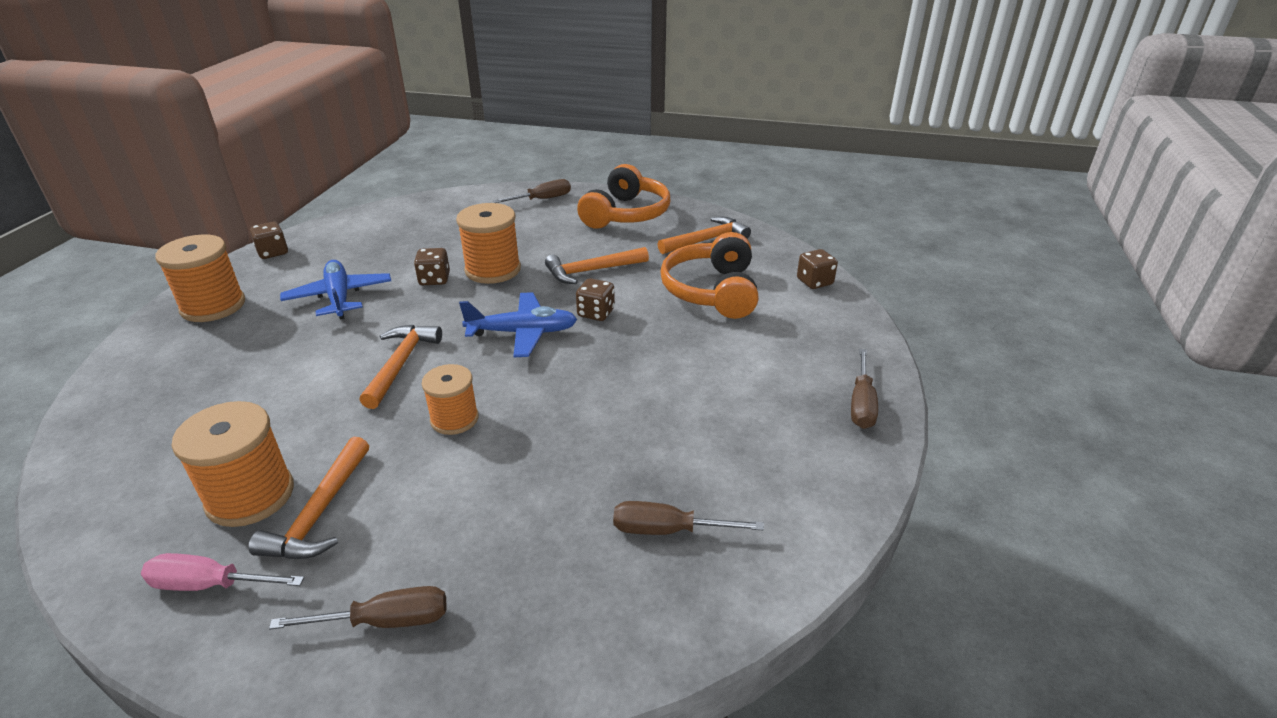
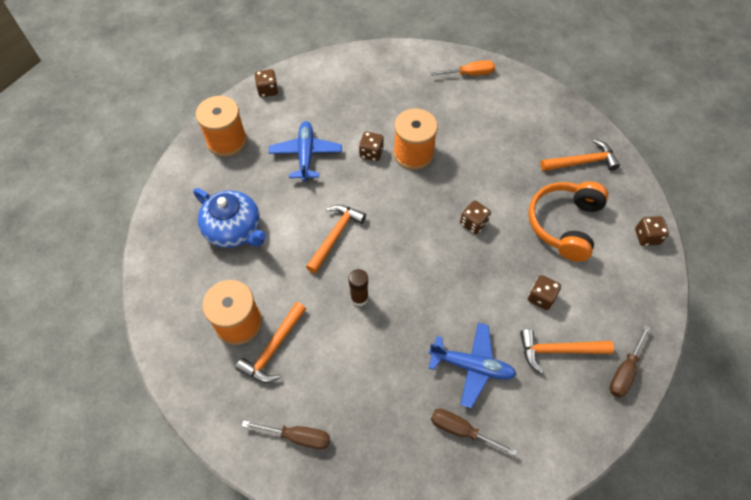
camera: 20 degrees right, 25 degrees up
pink screwdriver [141,553,304,591] -> none
orange spool [422,364,479,435] -> brown glue stick [348,269,368,306]
blue plane [459,292,577,357] -> blue plane moved to [428,323,517,408]
brown screwdriver [493,179,571,203] -> orange screwdriver [431,60,495,76]
orange hammer [545,247,649,284] -> orange hammer moved to [520,329,614,373]
orange headphones [577,164,670,229] -> none
none -> blue teapot [193,188,266,248]
none -> brown dice [528,275,561,310]

